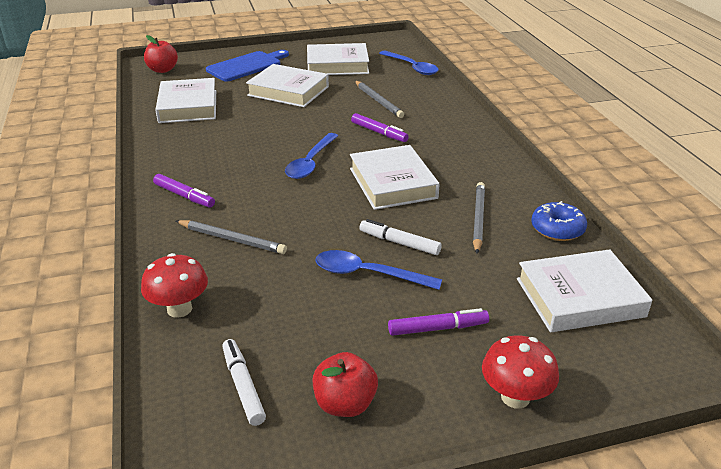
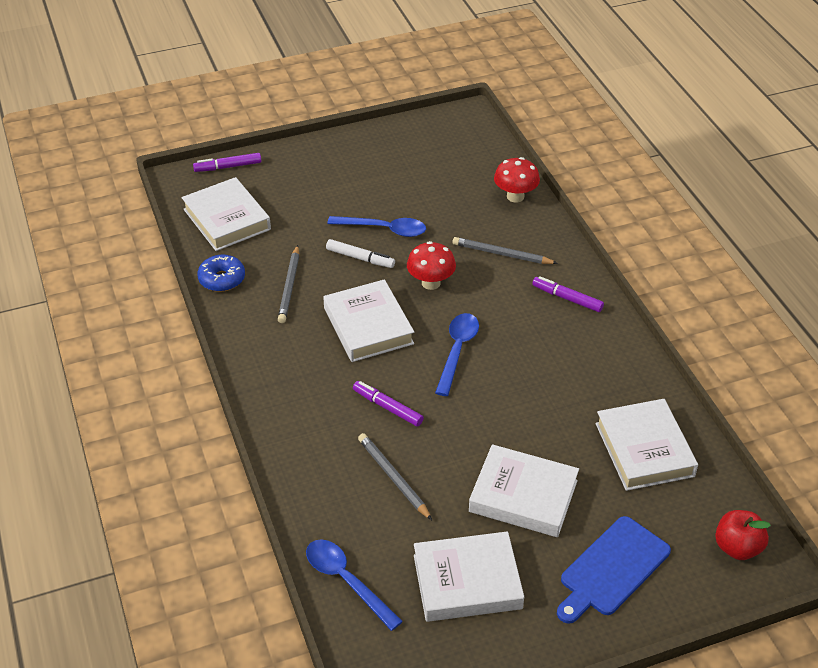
camera: 175 degrees right, 10 degrees up
white marker [222,339,266,426] -> none
red apple [313,352,378,417] -> none
purple marker [388,308,489,336] -> purple marker moved to [193,153,261,172]
red mushroom [482,335,559,408] -> red mushroom moved to [407,241,456,290]
white book [517,249,652,332] -> white book turned 75 degrees clockwise [182,177,271,251]

